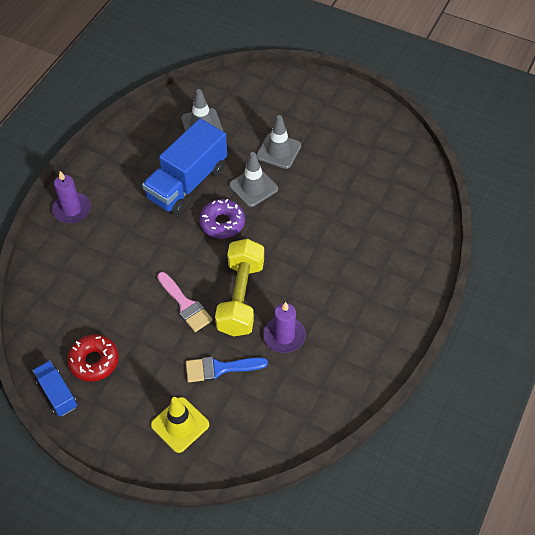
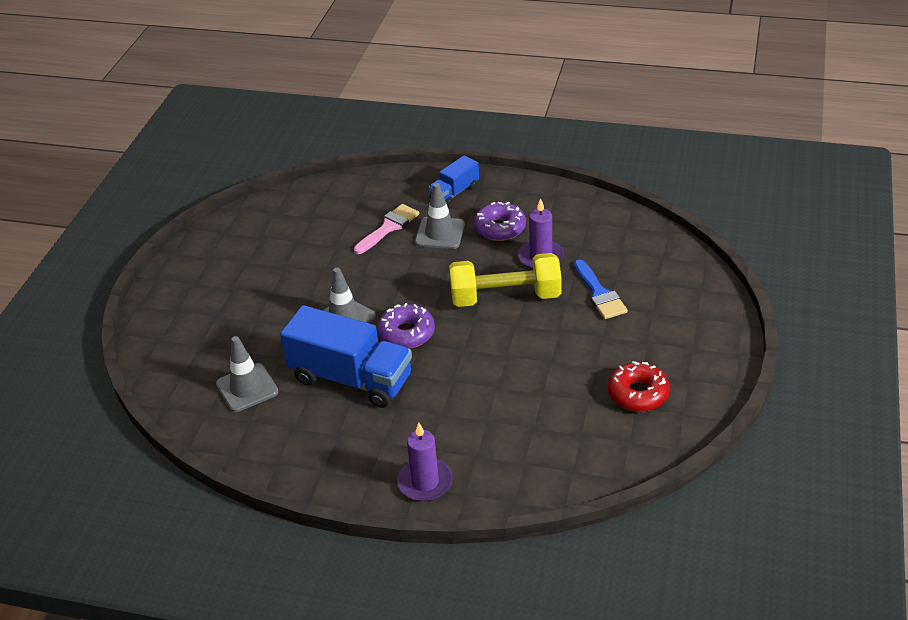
camera: 100 degrees left, 15 degrees down
blue truck [33,360,77,417] -> blue truck moved to [429,155,479,207]
yellow traffic cone [151,397,209,453] -> none
pink brush [157,272,213,332] -> pink brush moved to [354,204,419,254]
grey traffic cone [256,115,301,169] -> grey traffic cone moved to [415,183,465,249]
none -> purple donut [474,201,526,241]

